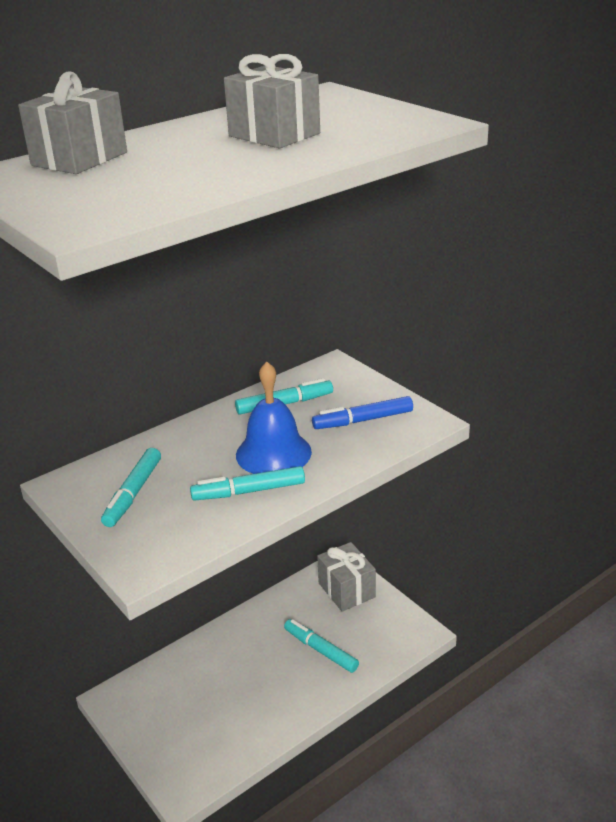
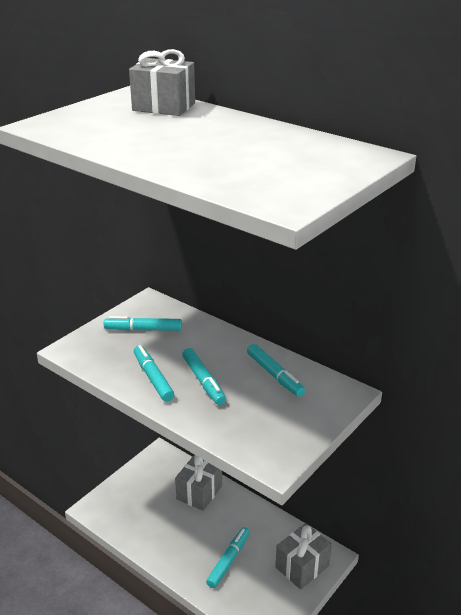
camera: 75 degrees right, 0 degrees up
grey gift [224,54,320,148] -> grey gift moved to [175,455,222,511]
blue bell [236,362,312,474] -> turquoise marker [182,348,226,405]
blue marker [312,396,413,429] -> none

